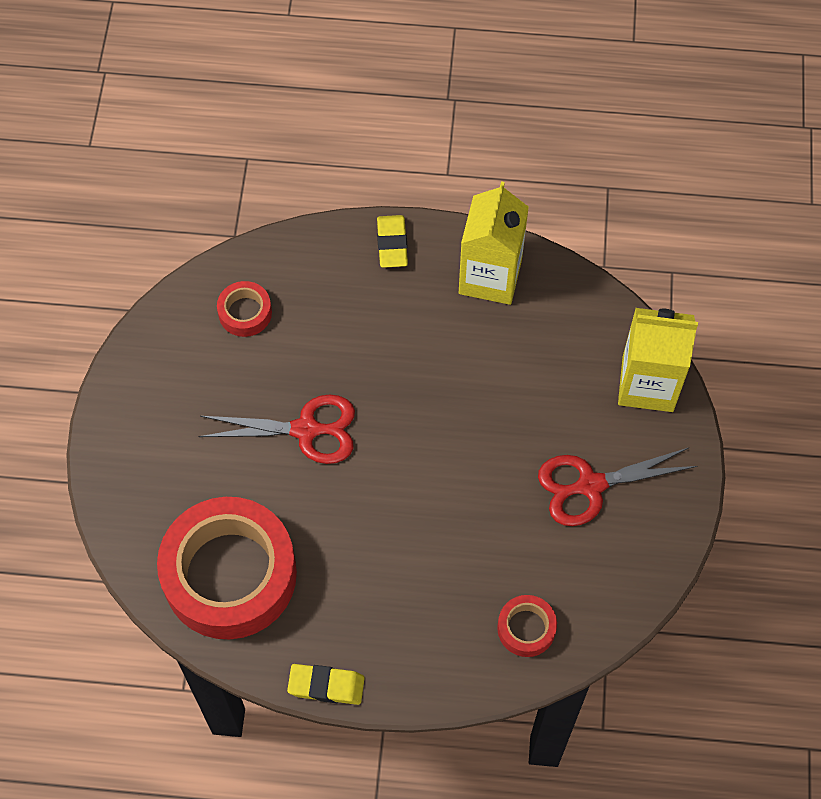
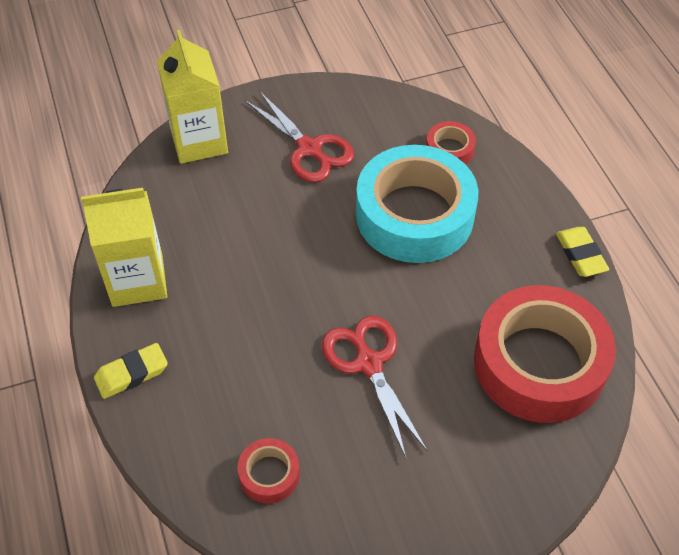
camera: 115 degrees left, 10 degrees down
none -> turquoise tape [356,145,478,263]

